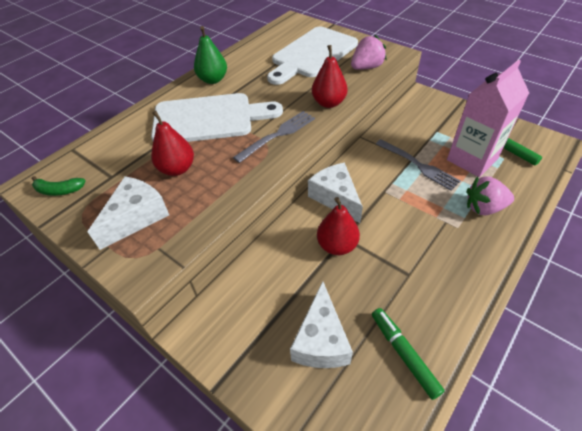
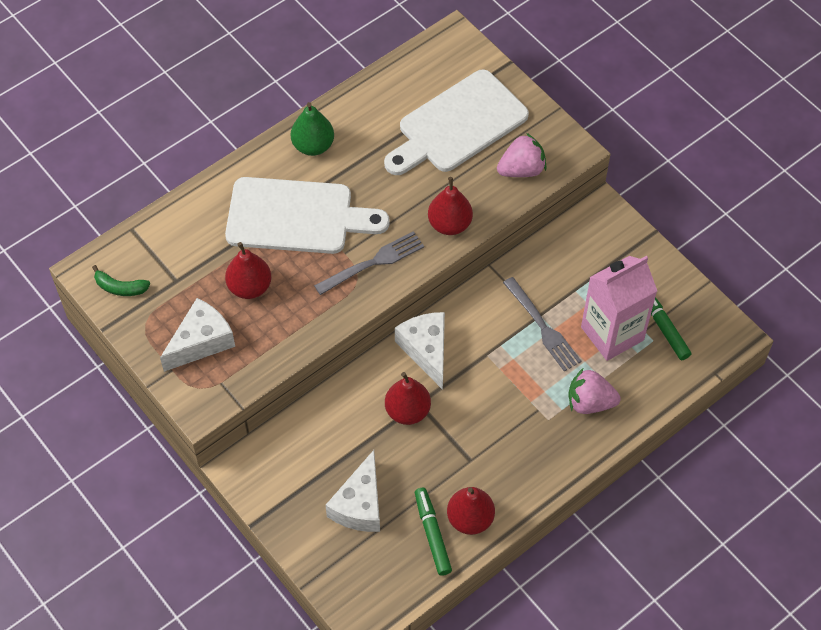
camera: 10 degrees right, 10 degrees up
none -> red pear [447,487,495,535]

